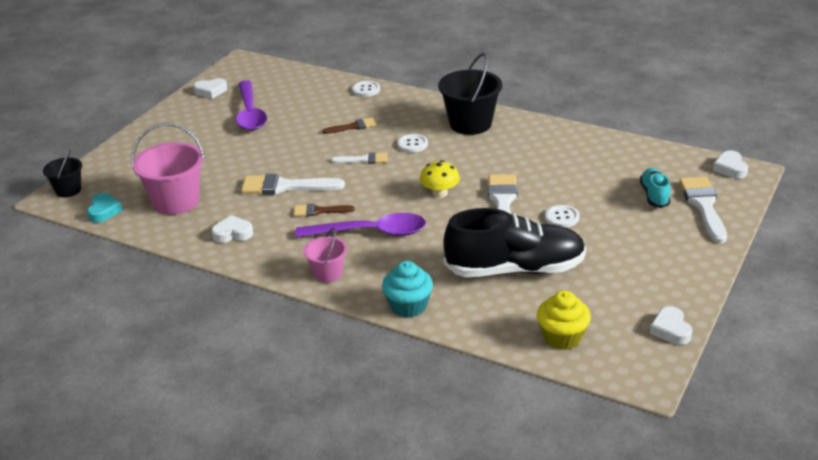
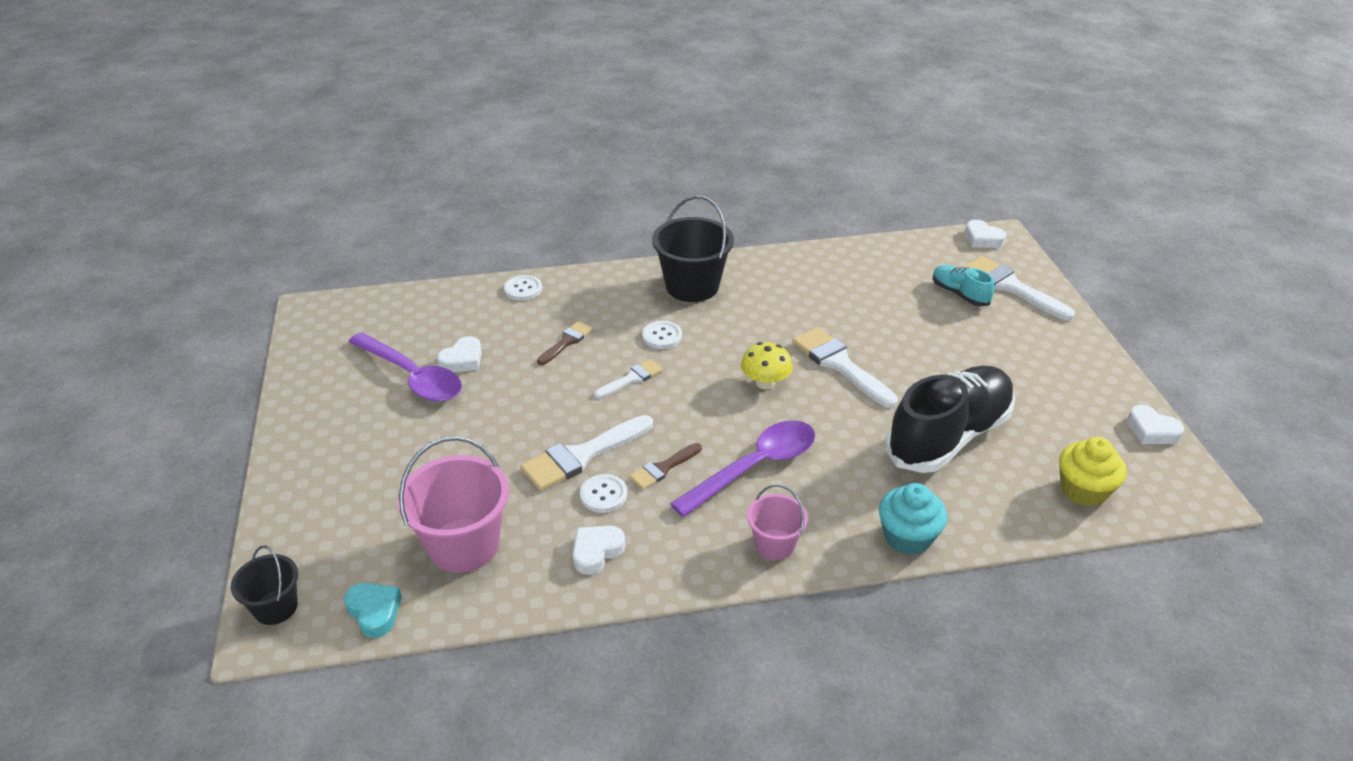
camera: 40 degrees left, 5 degrees up
white heart [194,78,227,99] -> white heart moved to [437,336,482,372]
white button [545,205,580,227] -> white button moved to [580,474,627,513]

